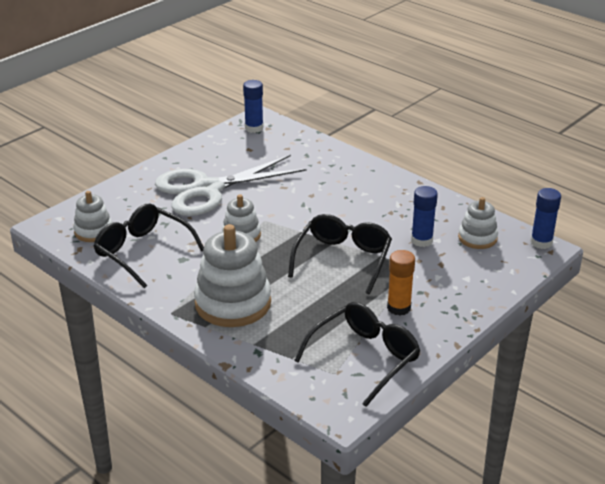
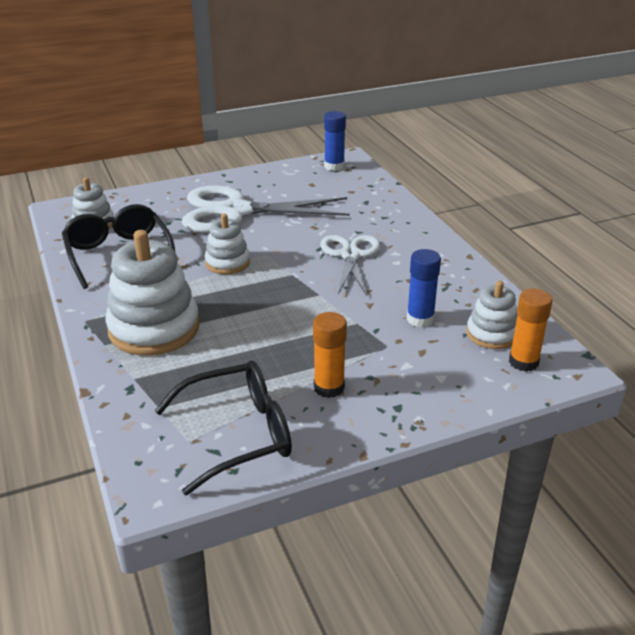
camera: 25 degrees right, 0 degrees up
black glasses [288,214,392,294] -> none
blue glue stick [530,188,561,249] -> none
none -> white scissors [320,235,380,296]
none -> orange glue stick [509,288,553,372]

